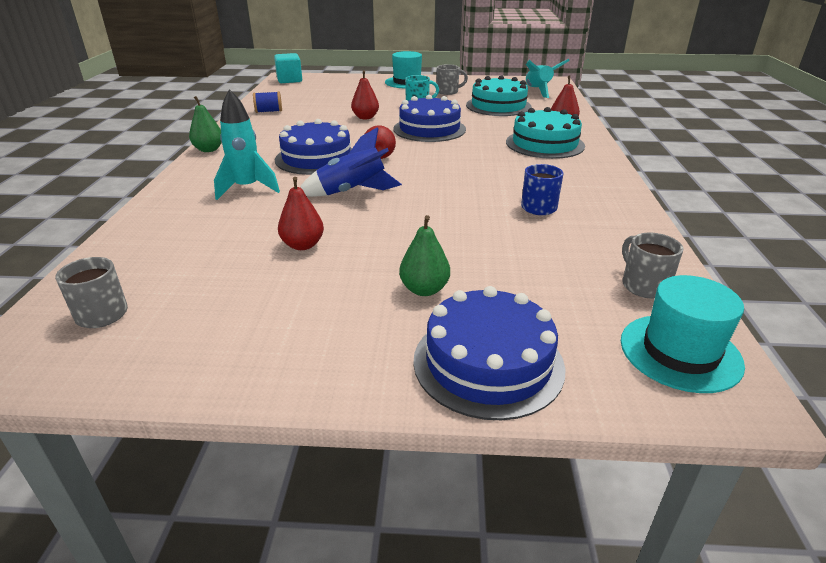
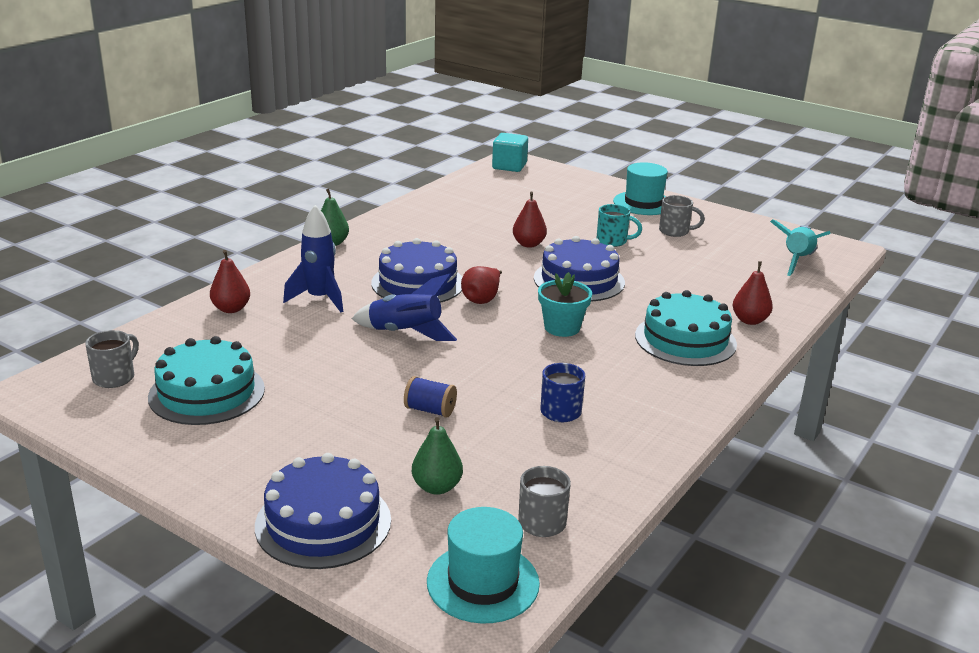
camera: 30 degrees right, 5 degrees down
turquoise rocket [214,89,280,200] -> blue rocket [283,205,343,312]
blue spool [253,91,282,113] -> blue spool moved to [404,376,457,418]
red pear [278,177,324,250] -> red pear moved to [210,250,250,313]
green pear [399,215,450,296] -> green pear moved to [412,417,463,495]
turquoise cake [466,75,532,116] -> turquoise cake moved to [148,336,265,425]
none -> turquoise flower pot [538,272,592,337]

